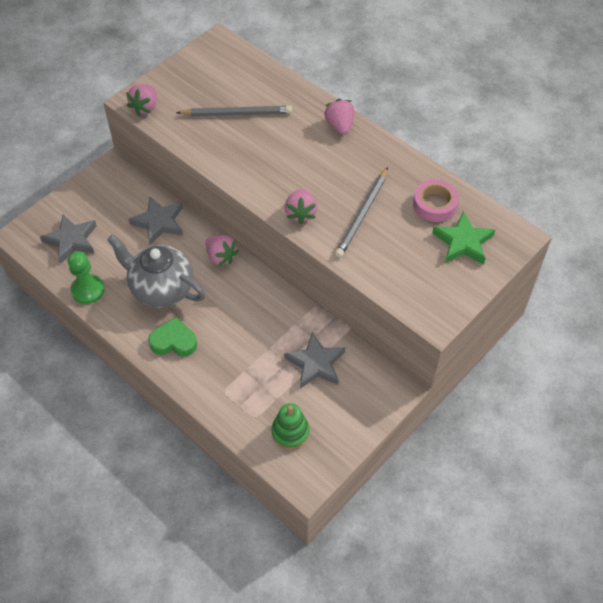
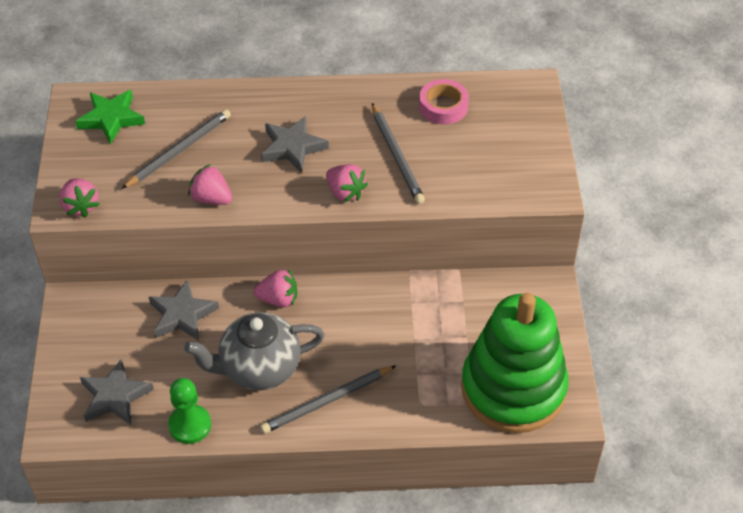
camera: 45 degrees left, 5 degrees down
green heart [148,317,197,356] -> grey pencil [260,365,396,434]
green stacking toy [271,403,310,449] -> green stacking toy [461,293,569,433], size x2.43
grey star [284,332,345,389] -> grey star moved to [261,116,329,173]
pink strawberry [324,99,354,135] -> pink strawberry moved to [188,164,232,205]
green star [432,211,495,265] -> green star moved to [75,90,145,144]

